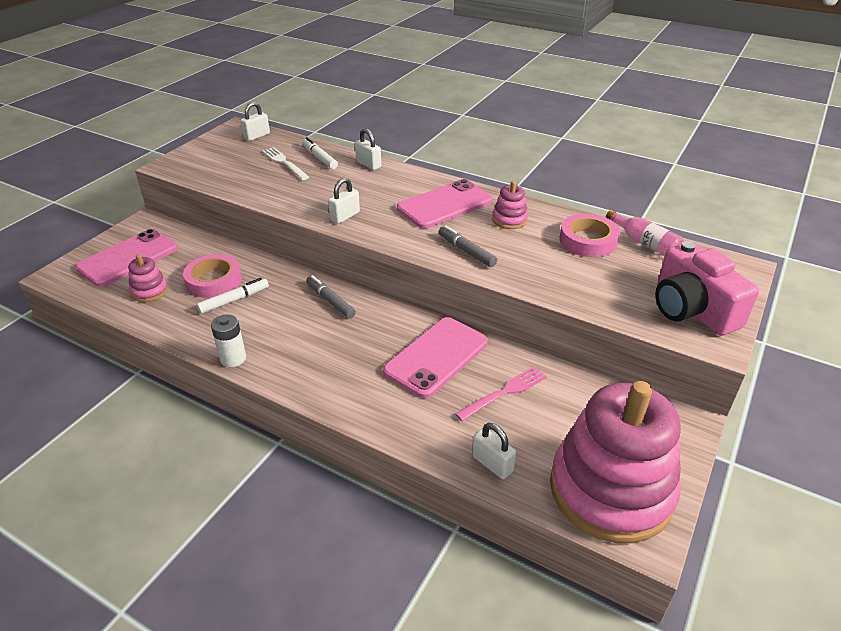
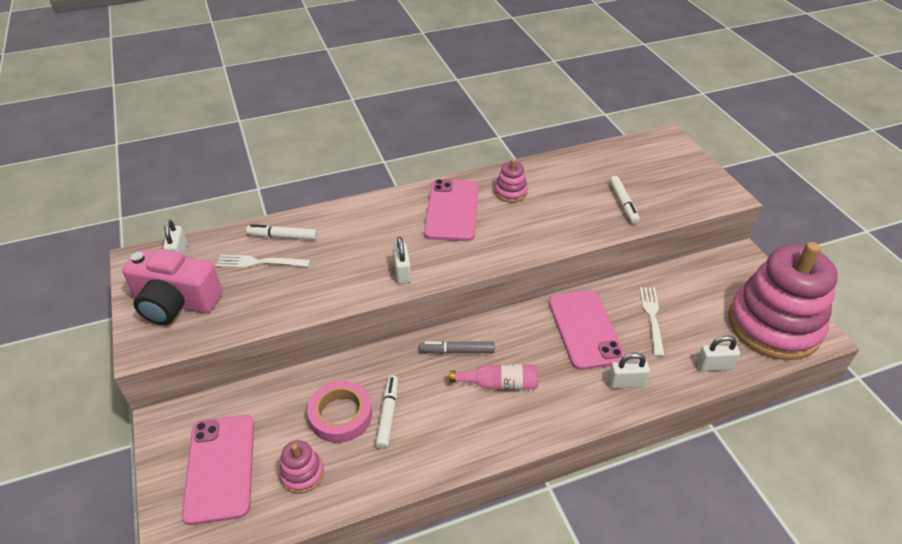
camera: 50 degrees left, 5 degrees up
white battery [211,314,246,367] -> none
white padlock [355,129,381,170] -> white padlock moved to [608,353,650,389]
grey marker [439,225,497,267] -> none
pink fork [455,366,547,421] -> white fork [640,287,665,357]
pink tape [559,213,620,257] -> none
pink bottle [606,210,684,256] -> pink bottle moved to [449,364,538,390]
pink camera [655,241,759,336] -> pink camera moved to [122,249,223,325]
none -> white marker [610,176,640,224]

